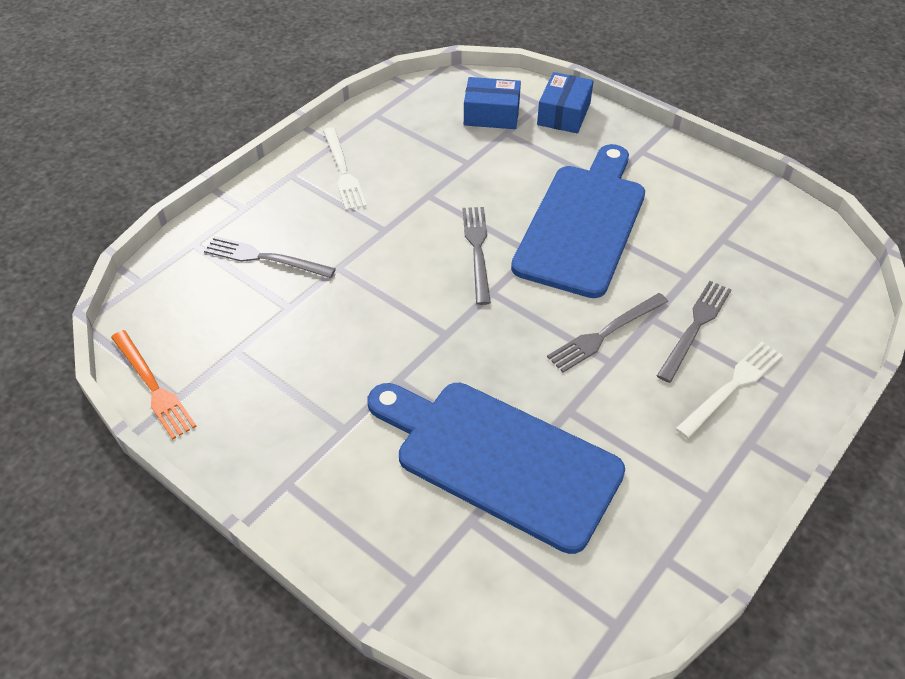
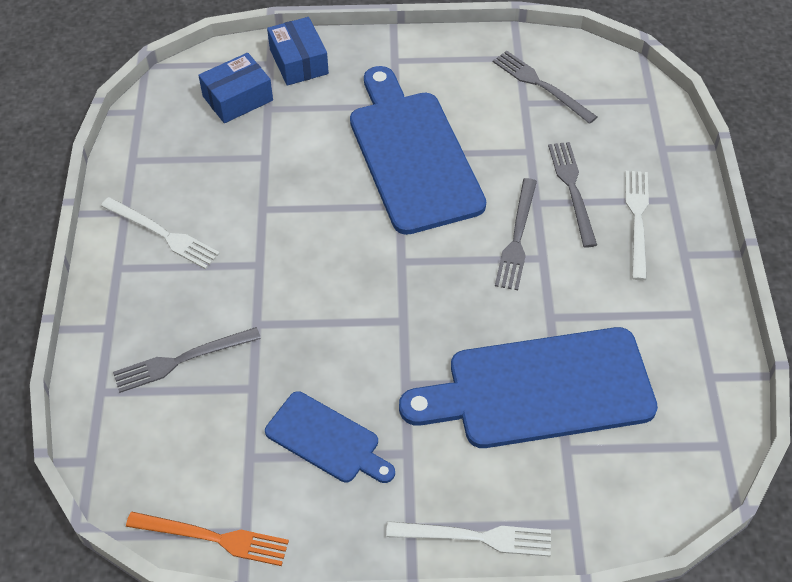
camera: 40 degrees left, 5 degrees up
grey fork [462,207,491,305] -> grey fork moved to [493,51,597,124]
none -> blue cutting board [265,391,395,483]
none -> white fork [386,521,551,557]

